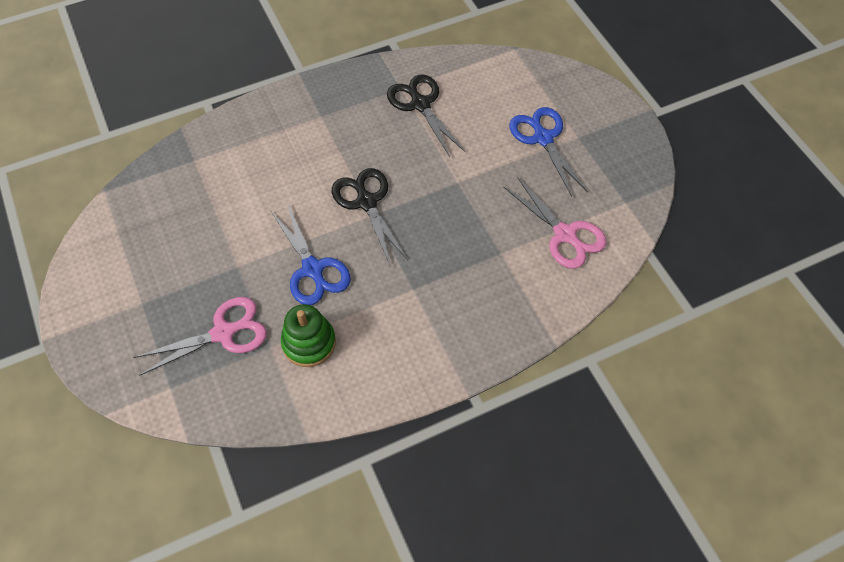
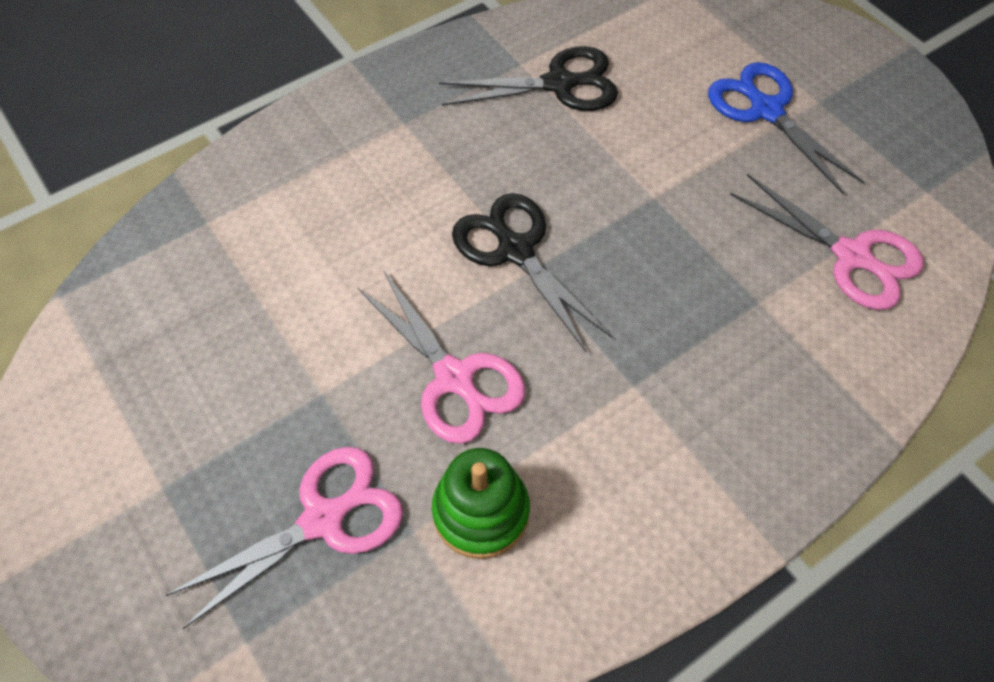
camera: 10 degrees left, 0 degrees up
blue scissors [271,203,351,305] -> pink scissors [358,271,525,444]
black scissors [387,75,465,157] -> black scissors turned 120 degrees clockwise [439,46,618,111]

